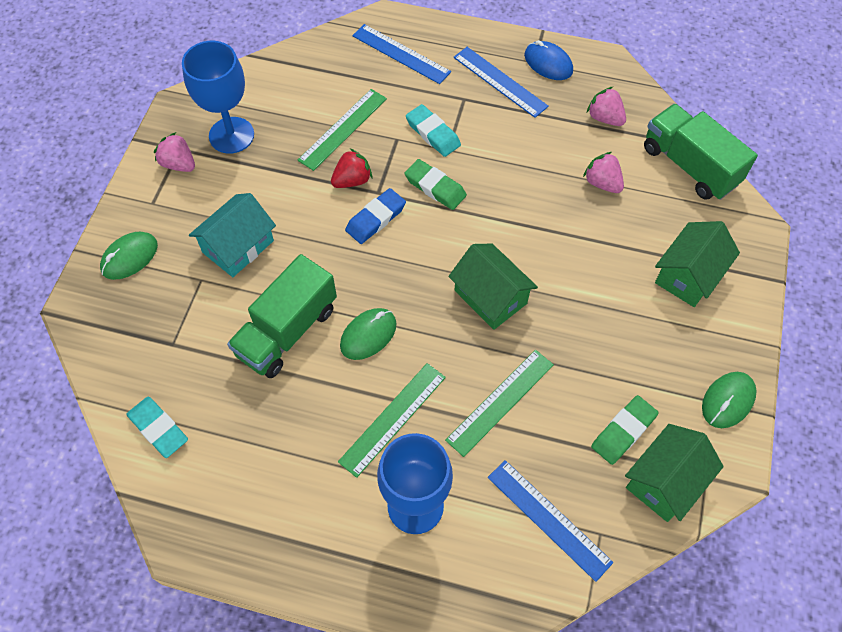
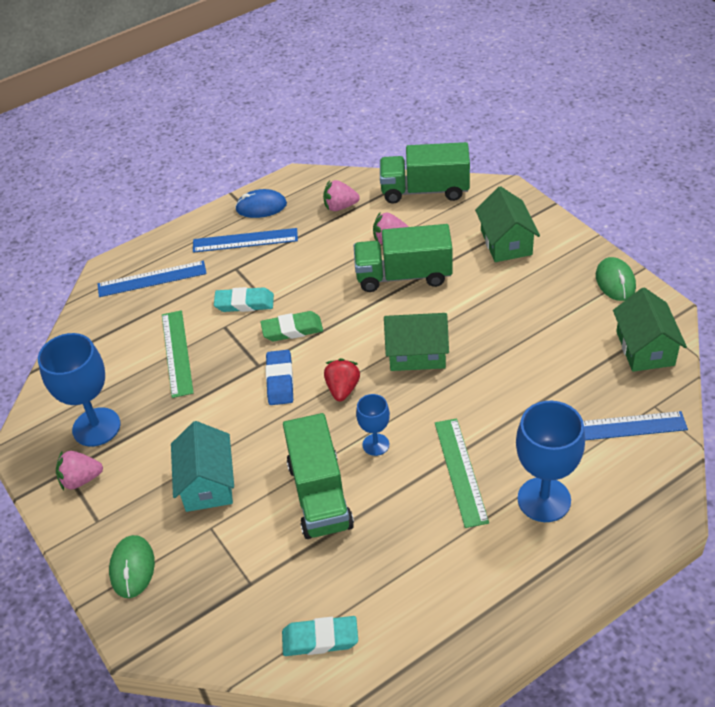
camera: 45 degrees left, 15 degrees down
red strawberry [331,148,372,188] -> red strawberry moved to [324,358,360,401]
green mouse [340,308,396,360] -> blue goblet [356,394,390,456]
green ruler [445,350,554,457] -> none
green eraser [591,395,658,465] -> none
none -> green truck [354,224,453,292]

